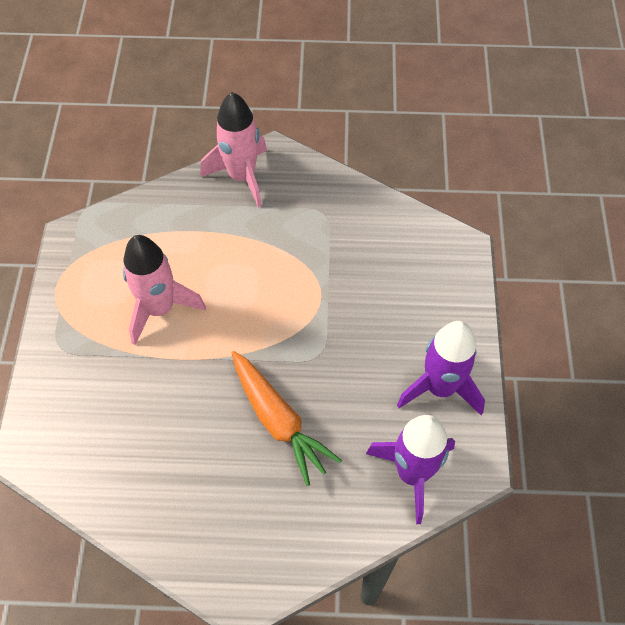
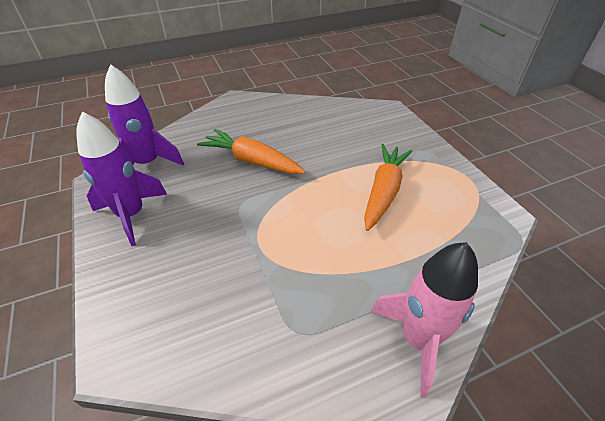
camera: 155 degrees right, 15 degrees down
pink rocket [123,235,206,345] -> orange carrot [364,144,412,231]

